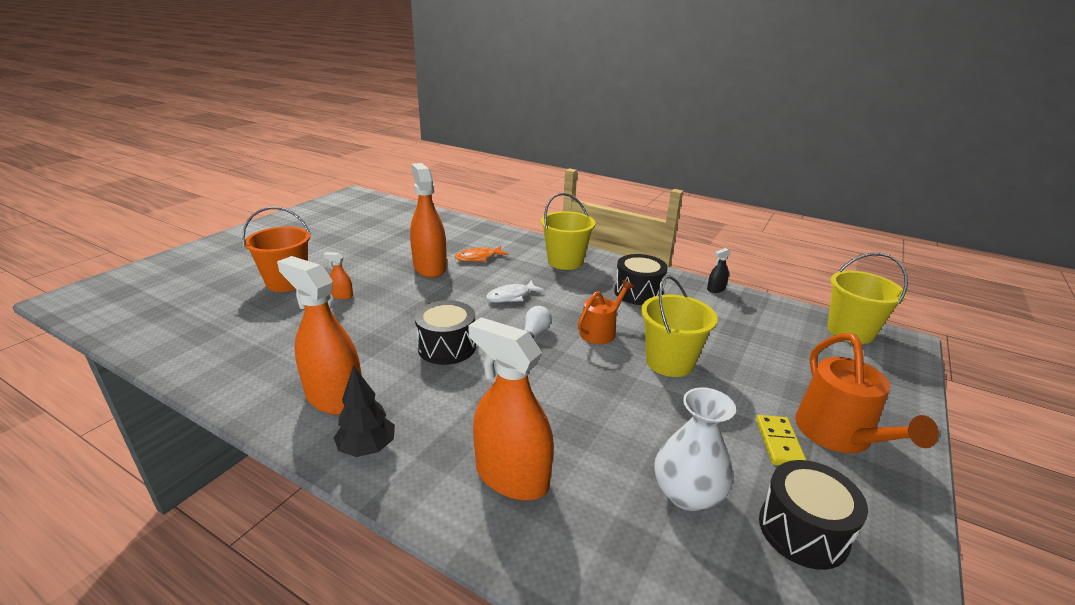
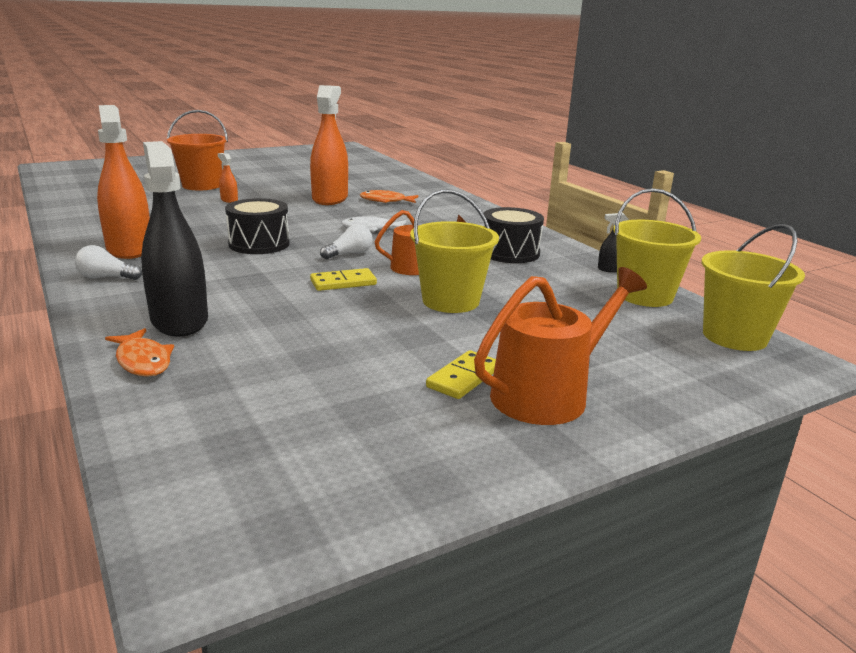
camera: 30 degrees right, 5 degrees down
black tree [334,365,395,457] -> white light bulb [75,245,142,280]
orange spray bottle [468,317,554,500] -> black spray bottle [141,141,208,337]
yellow bucket [541,193,596,270] -> yellow bucket moved to [613,188,701,307]
white vase [654,387,736,511] -> none
black drum [759,460,868,570] -> none
orange watering can [795,333,939,453] -> orange watering can turned 150 degrees counterclockwise [474,267,647,425]
none -> orange fish [105,328,174,377]
none -> yellow domino [310,268,377,291]

